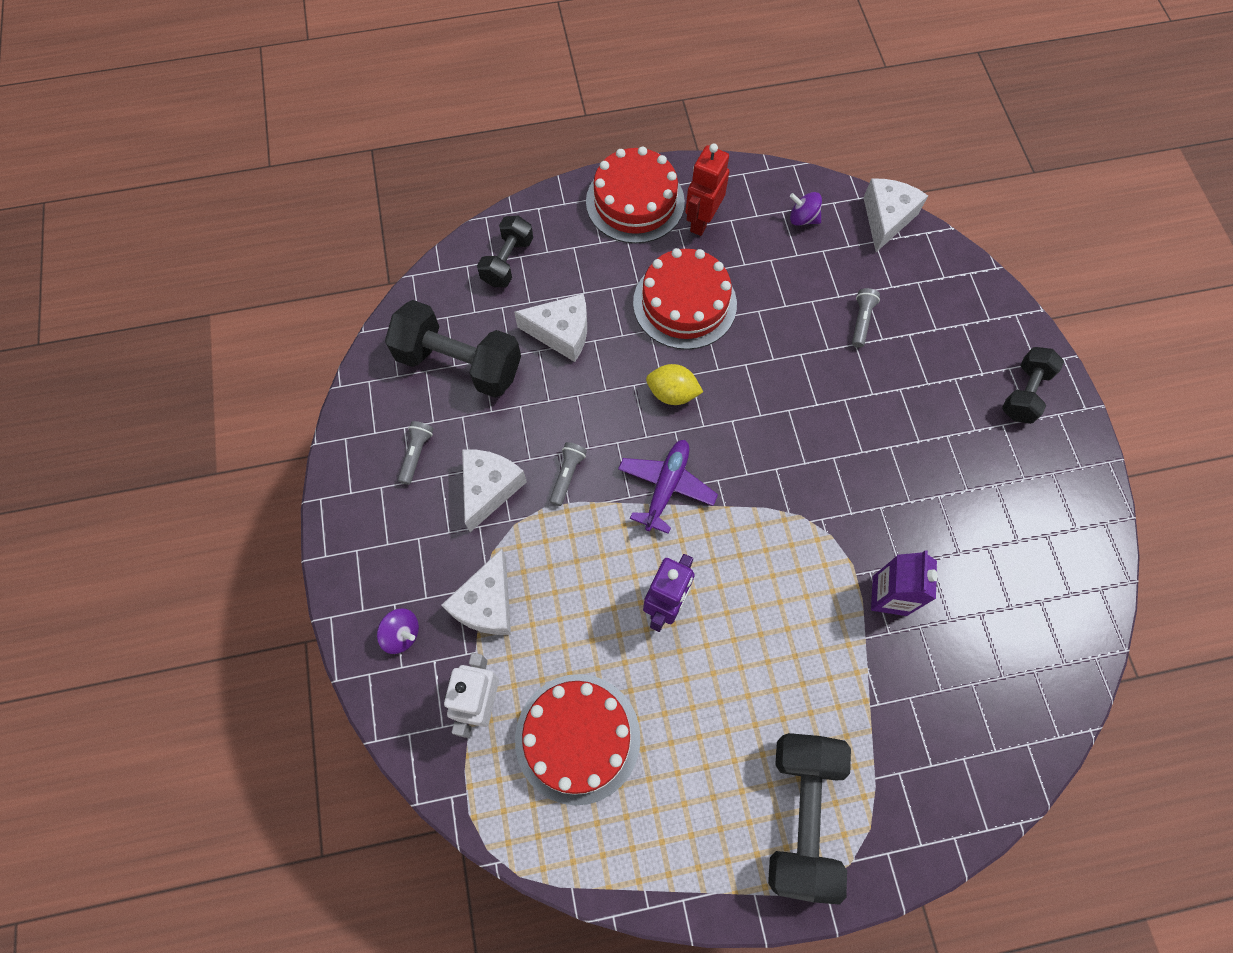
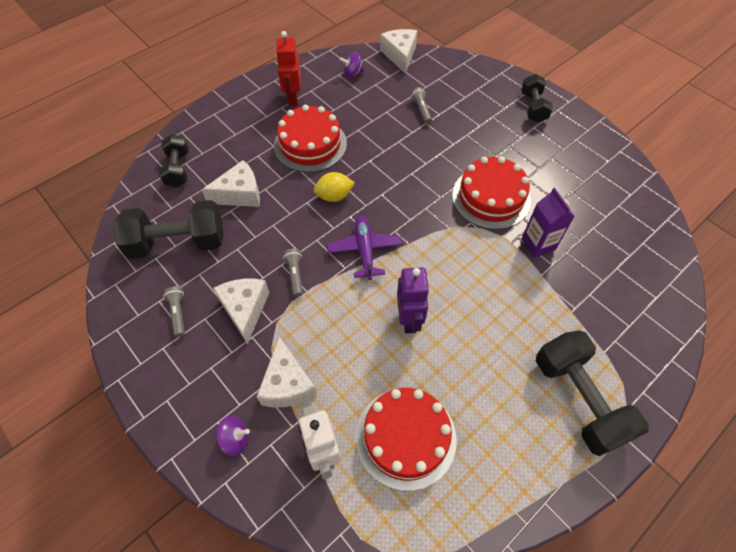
camera: 30 degrees left, 10 degrees down
red cake [586,147,685,244] -> red cake moved to [452,156,531,230]

